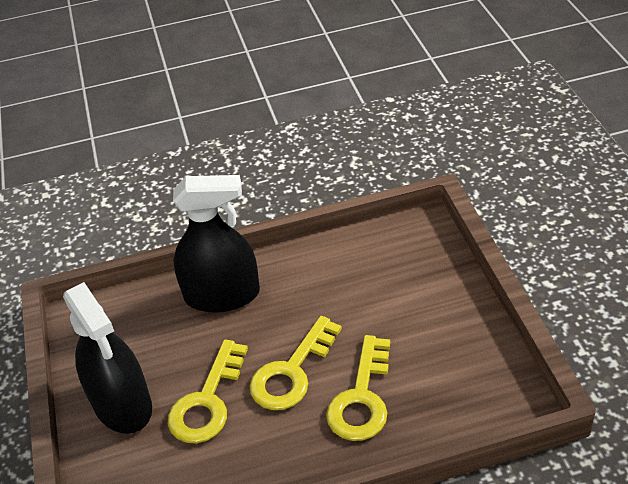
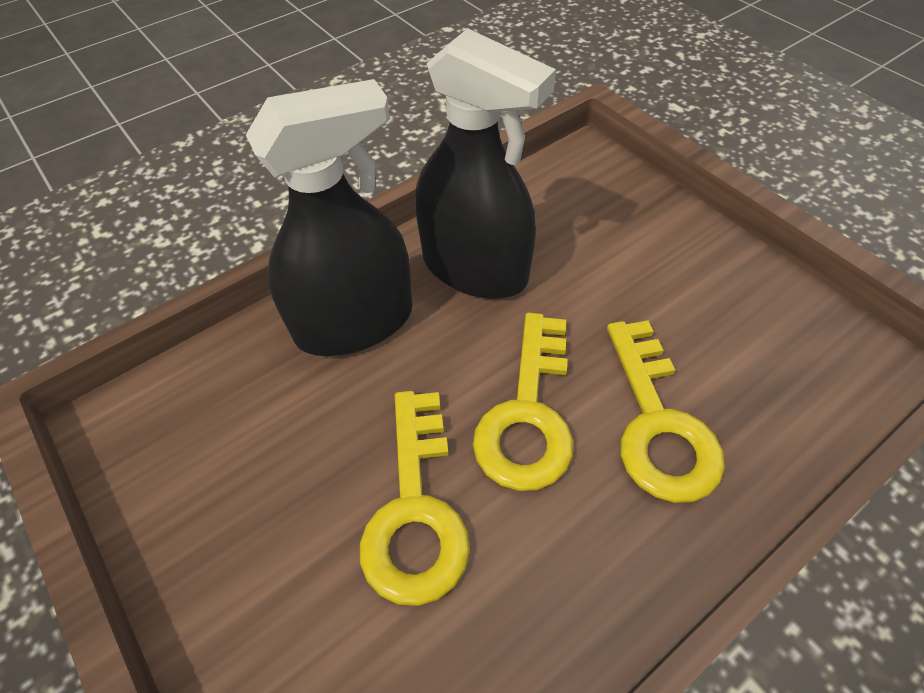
camera: 25 degrees left, 10 degrees up
black spray bottle [63,282,152,434] -> black spray bottle moved to [415,28,556,299]

